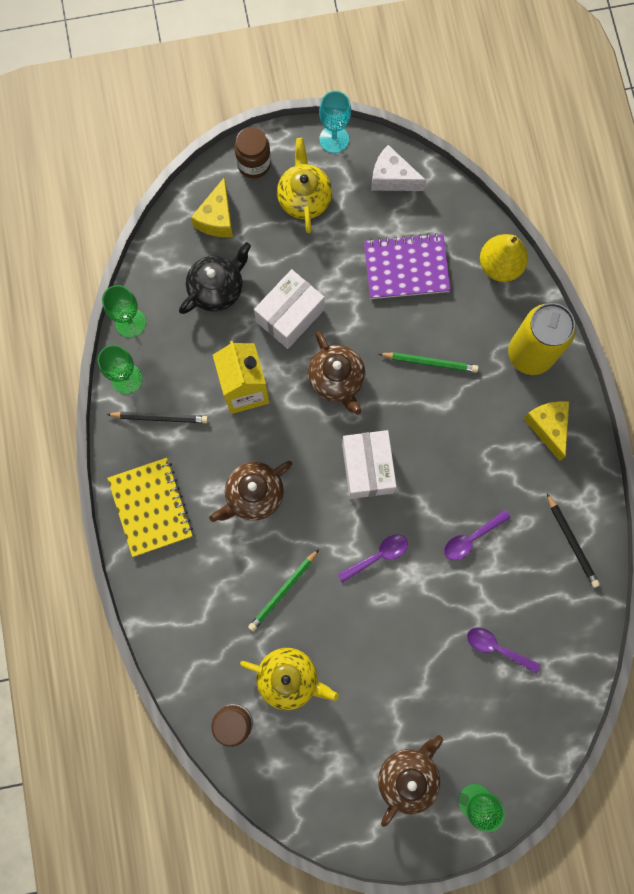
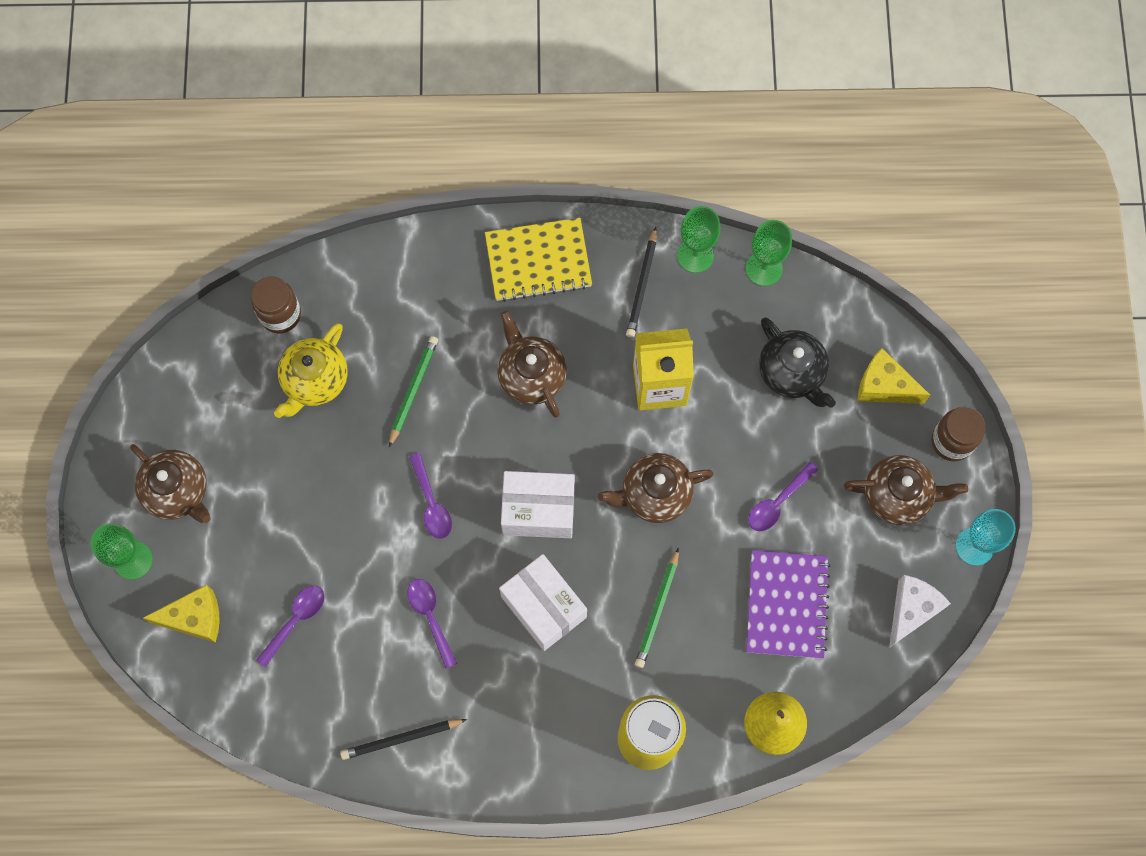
camera: 100 degrees right, 5 degrees down
green pencil [248,549,319,632] -> green pencil turned 60 degrees clockwise [389,336,438,447]
white box [254,269,324,349] -> white box moved to [499,554,587,651]
yellow teapot [277,138,332,233] -> brown teapot [844,455,968,525]
yellow cheese [523,401,569,461] -> yellow cheese moved to [143,585,220,643]
none -> purple spoon [748,462,819,531]

